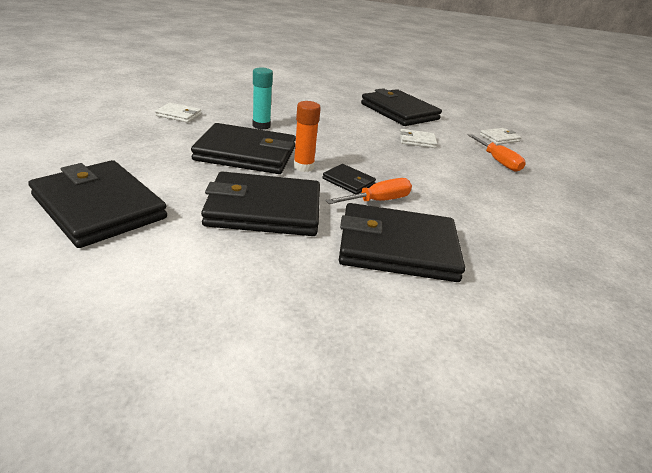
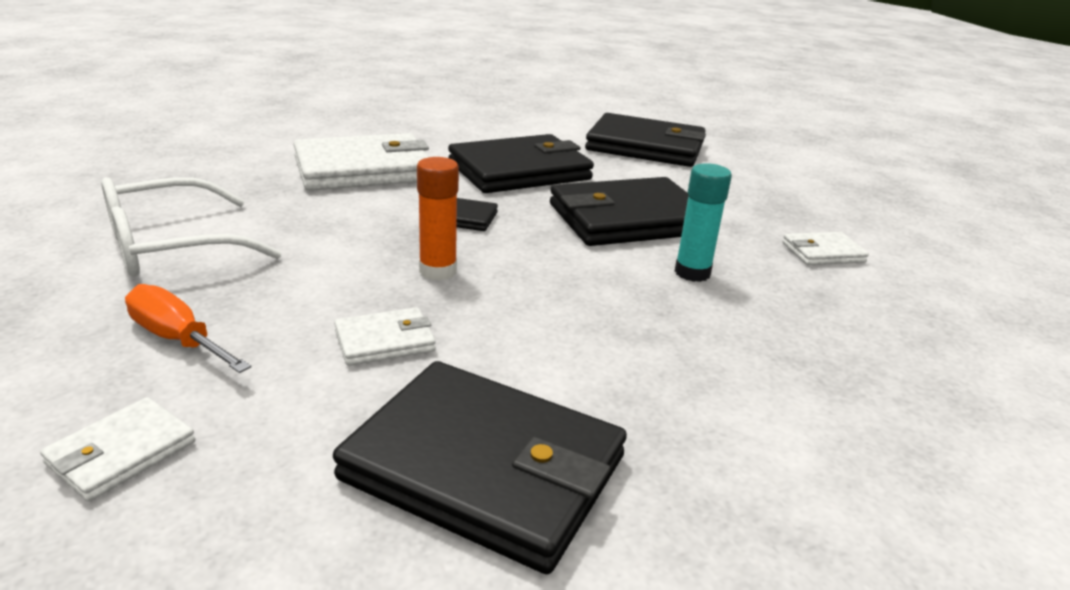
camera: 155 degrees right, 5 degrees down
orange glue stick [293,101,321,172] -> orange glue stick moved to [417,157,459,280]
orange screwdriver [326,178,412,204] -> none
black wallet [339,203,465,282] -> white wallet [294,133,429,191]
none -> white glasses [101,177,282,277]

